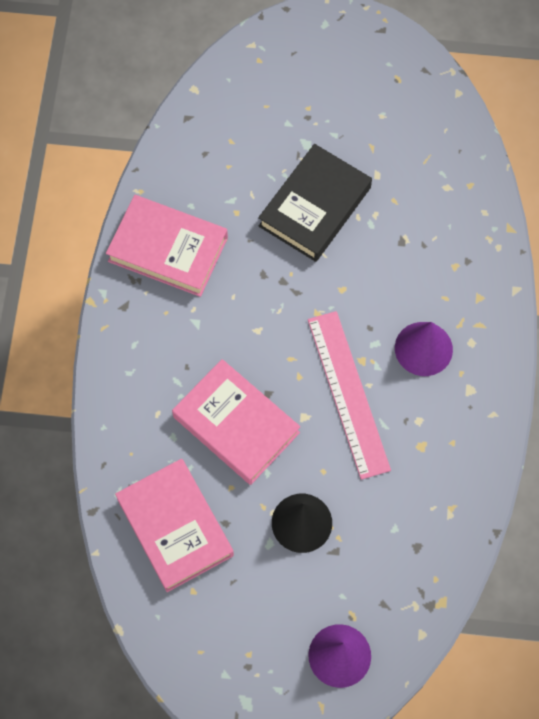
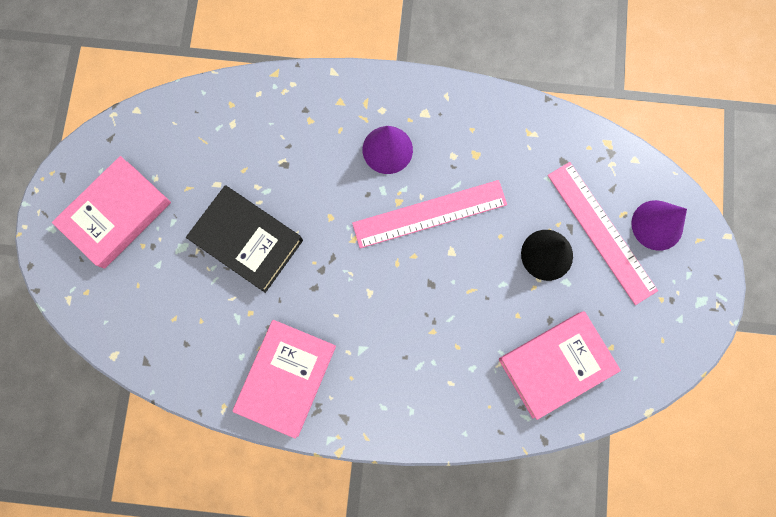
camera: 90 degrees left, 10 degrees up
pink book [172,359,300,485] -> pink book moved to [52,156,171,269]
none -> pink ruler [548,162,658,305]

